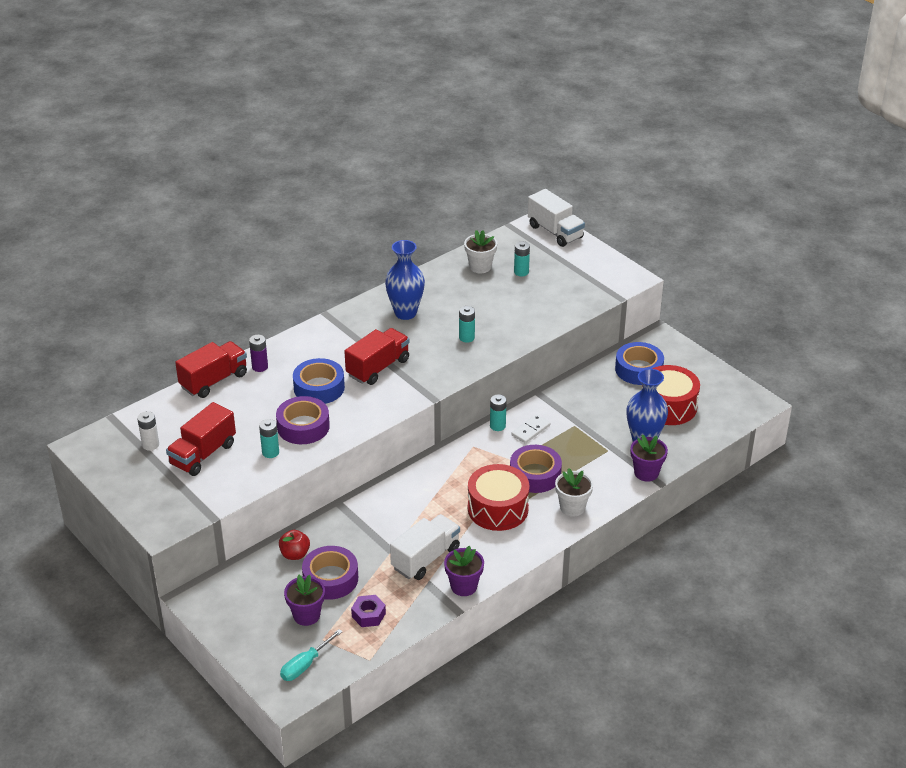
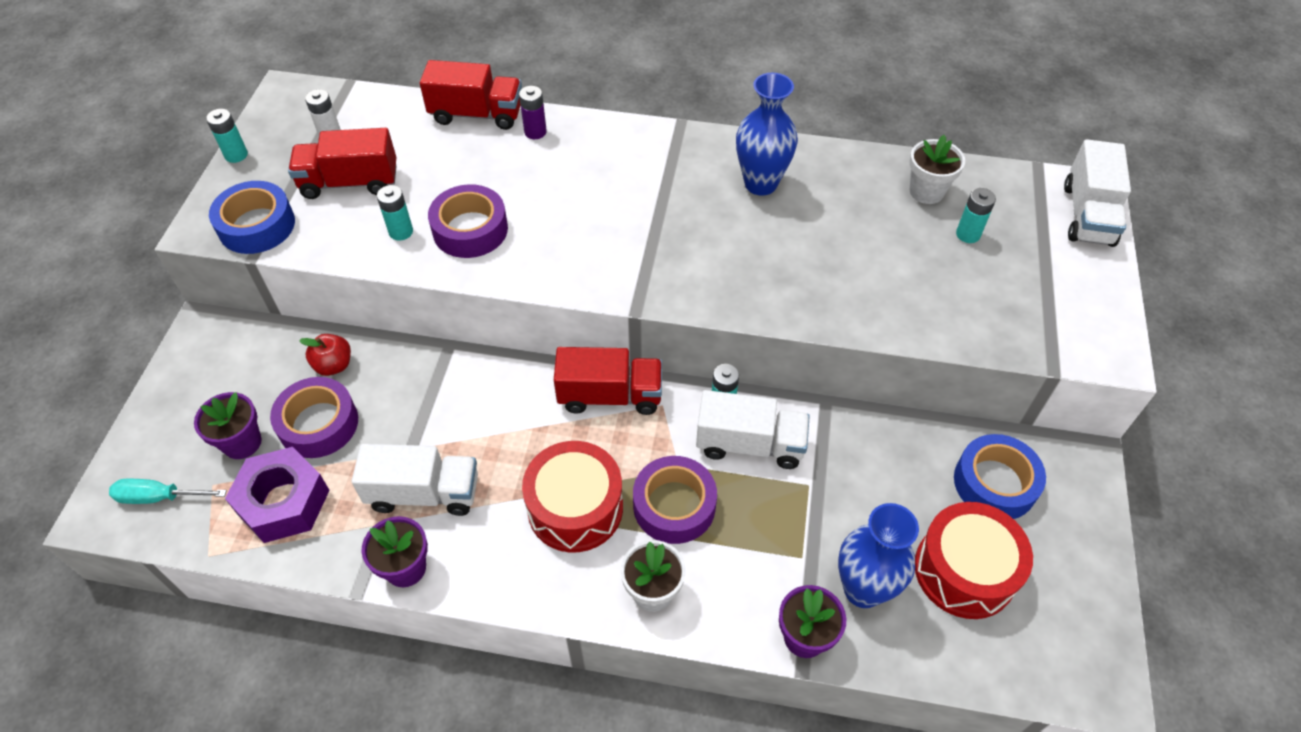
camera: 50 degrees right, 15 degrees up
blue tape [293,358,345,404] -> blue tape moved to [209,181,295,254]
red truck [344,328,409,385] -> red truck moved to [554,347,662,415]
purple nut [351,595,386,627] -> purple nut [225,447,330,543], size x1.82
turquoise battery [459,306,475,343] -> turquoise battery moved to [206,109,248,163]
white domino [511,414,550,444] -> white truck [696,390,810,469]

